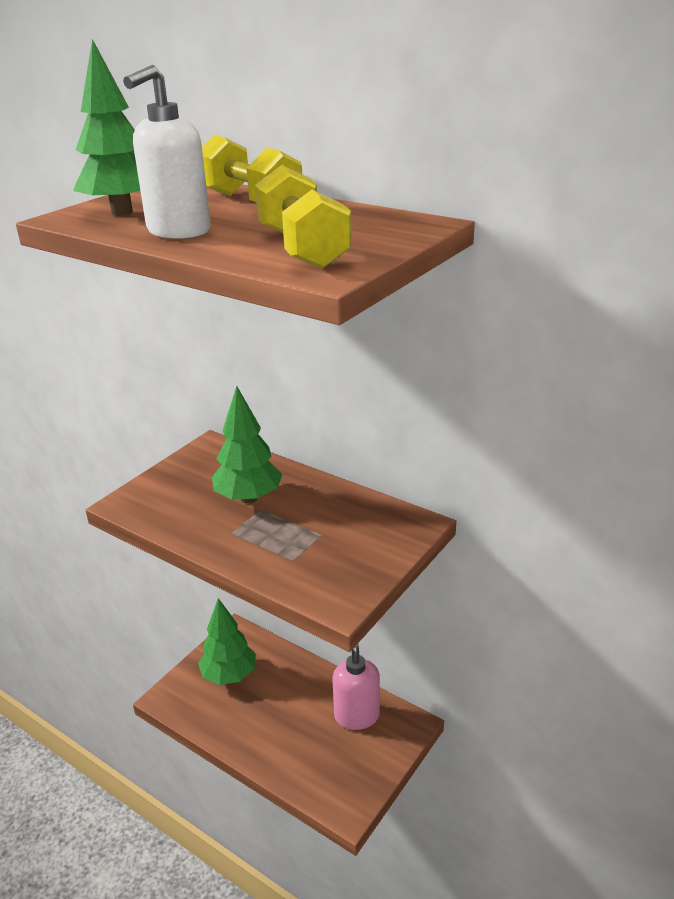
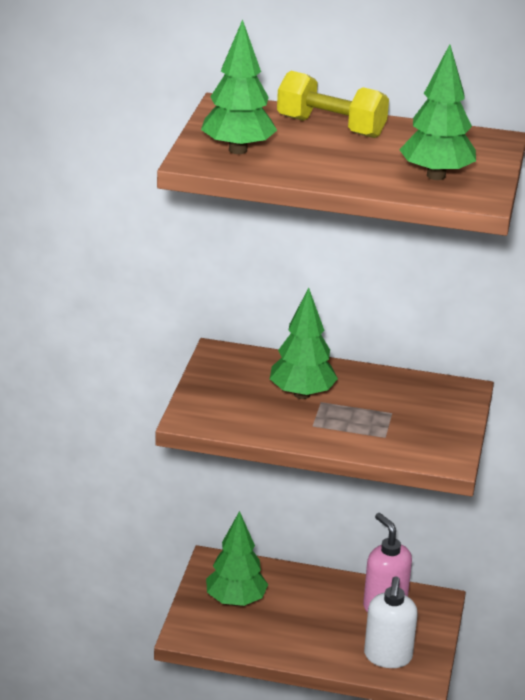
camera: 25 degrees left, 0 degrees up
white soap dispenser [123,65,211,239] -> white soap dispenser moved to [364,576,418,668]
yellow dumbbell [255,165,352,269] -> green tree [399,44,476,180]

